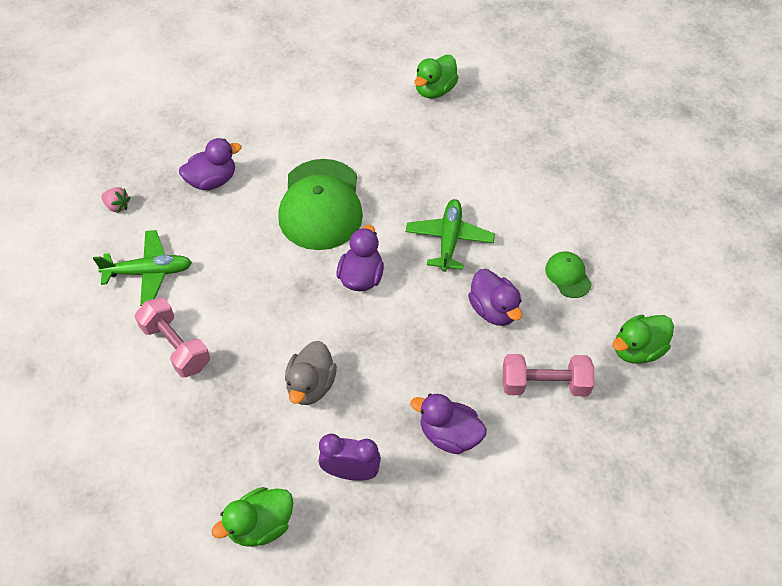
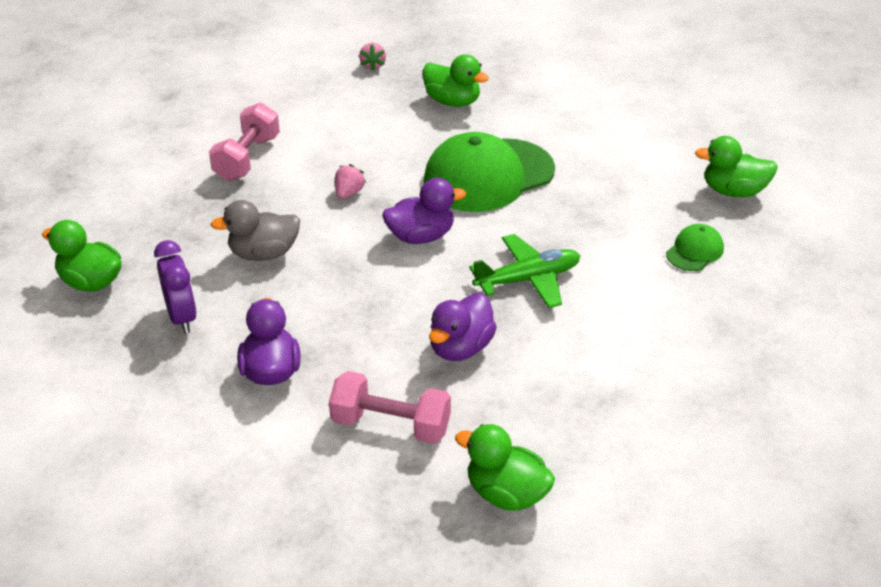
camera: 60 degrees right, 15 degrees down
green plane [93,230,192,306] -> none
purple duck [179,138,241,190] -> green duck [423,54,489,107]
pink dumbbell [503,354,594,396] -> pink dumbbell turned 45 degrees counterclockwise [329,371,451,444]
green cap [545,252,592,298] -> green cap moved to [666,224,724,271]
none -> pink strawberry [335,164,366,199]

